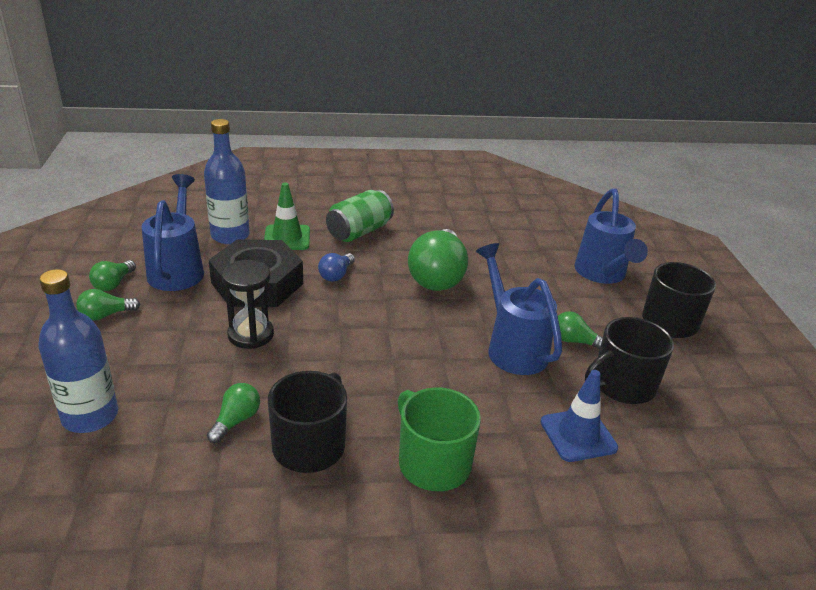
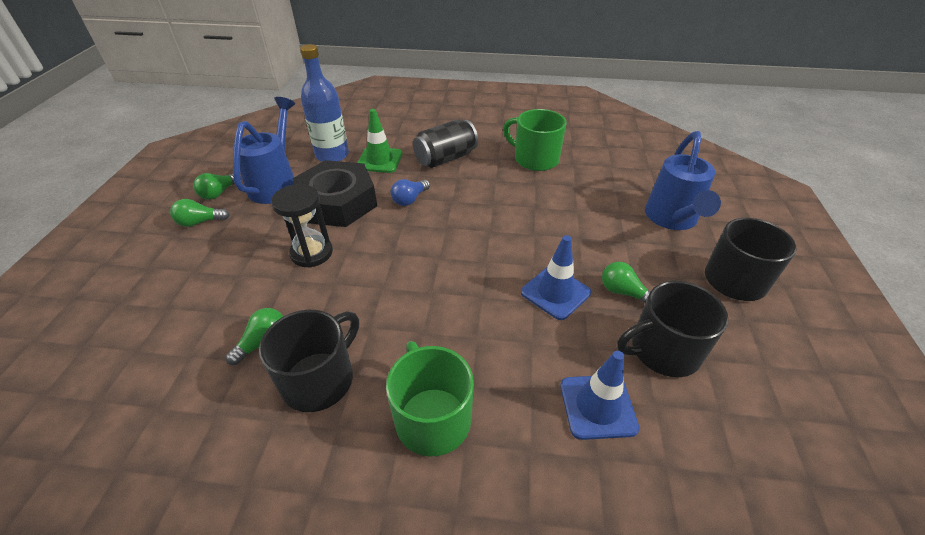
camera: 15 degrees right, 10 degrees up
blue bottle [38,269,118,433] -> none
green can [326,190,394,242] -> black can [413,119,478,168]
green light bulb [408,229,468,291] -> none
blue watering can [476,243,562,375] -> blue traffic cone [521,235,591,320]
none -> green mug [503,109,567,171]

